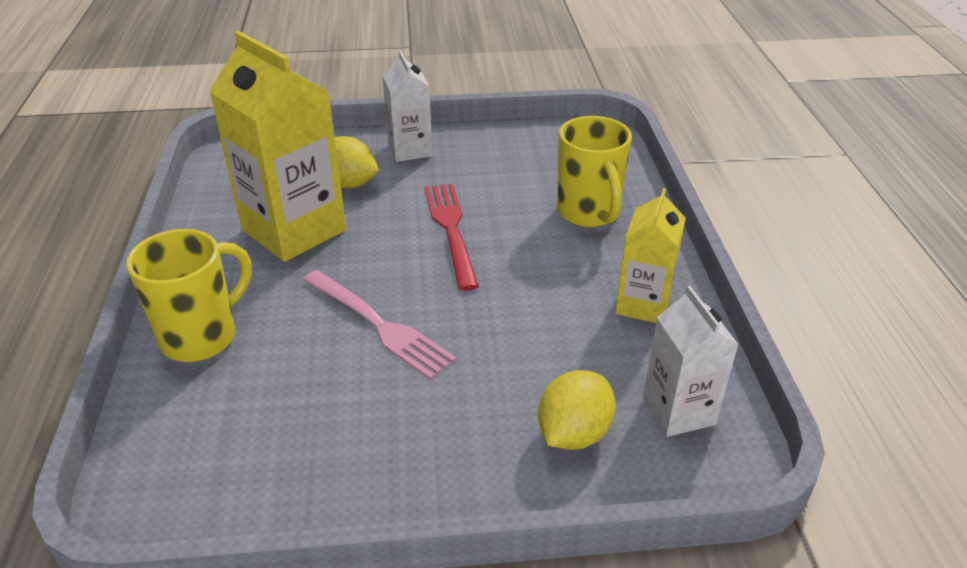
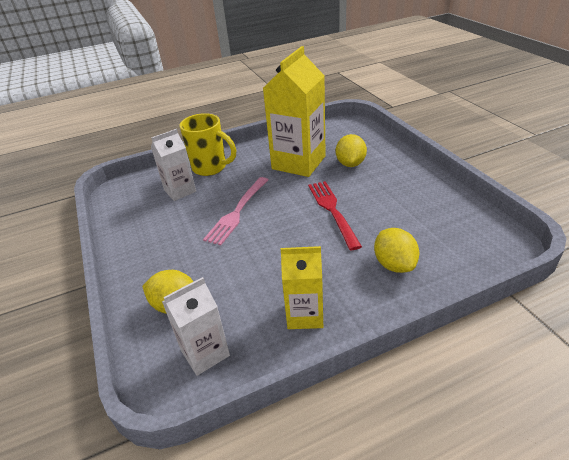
camera: 75 degrees right, 0 degrees up
white carton [382,51,433,162] -> white carton moved to [151,129,196,201]
red fork [425,184,479,291] -> red fork turned 75 degrees counterclockwise [308,181,362,250]
yellow mug [557,116,632,227] -> yellow lemon [374,228,419,273]

